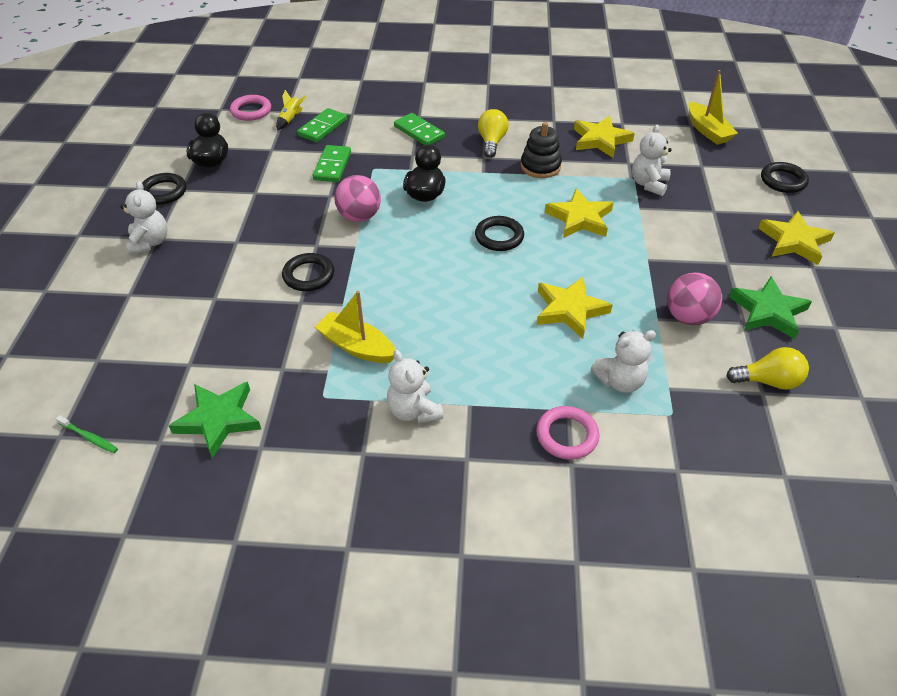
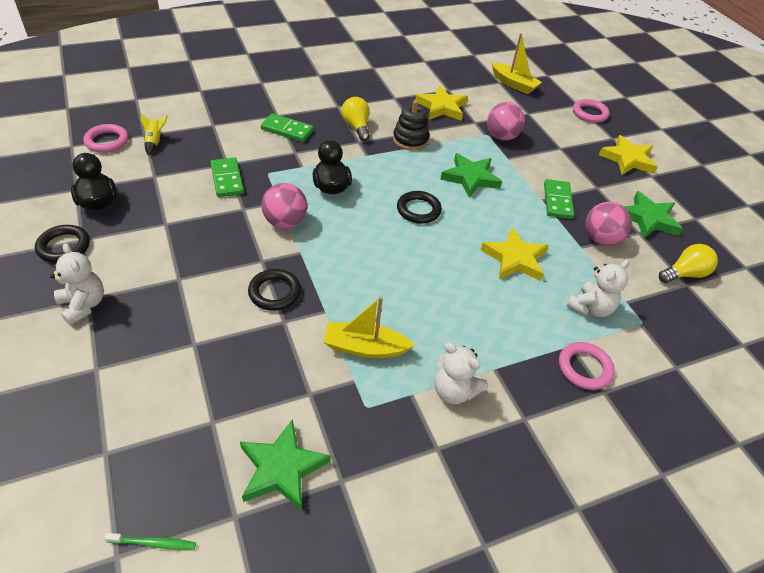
camera: 30 degrees left, 0 degrees up
green domino [297,108,347,143] -> green domino moved to [544,179,574,219]
yellow star [545,189,613,238] -> green star [440,153,502,198]
white teddy bear [632,125,672,196] -> pink ball [487,102,525,141]
black ring [761,162,809,193] -> pink ring [573,99,610,123]

